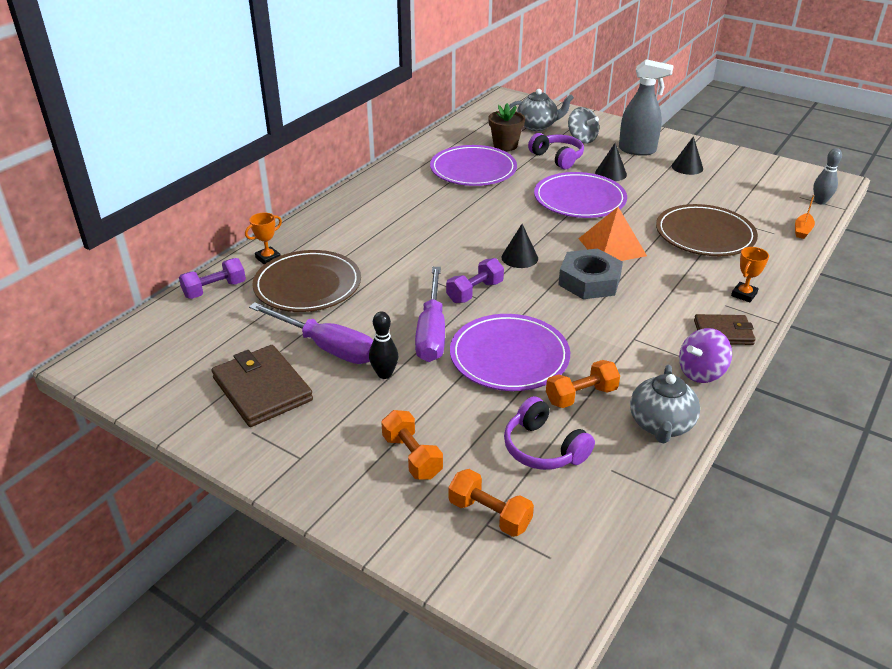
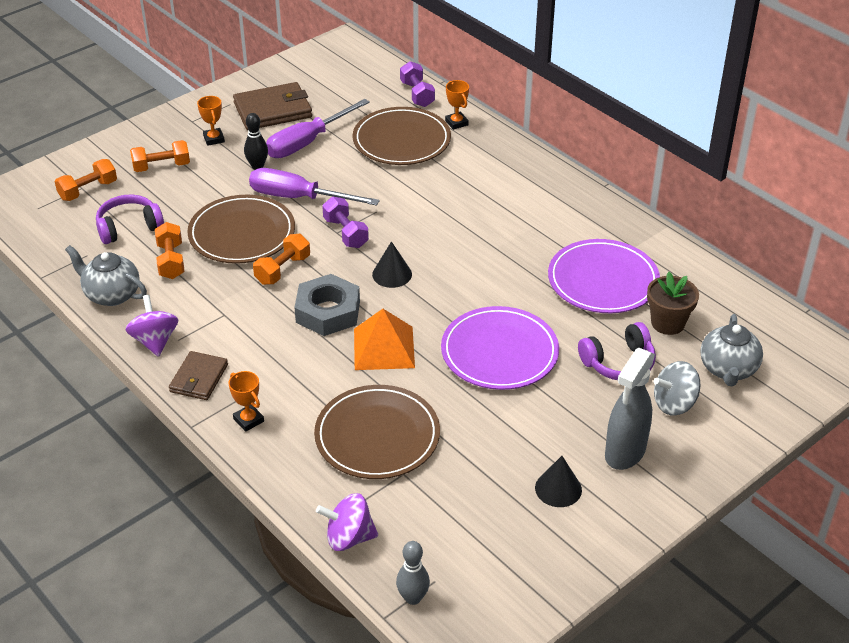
camera: 105 degrees right, 5 degrees up
purple plate [450,314,570,391] -> brown plate [187,195,295,264]
black cone [595,143,627,181] -> none
orange boat [795,195,815,239] -> purple spinning top [316,493,378,551]
none -> orange trophy [197,96,225,146]
none -> orange dumbbell [253,234,310,285]

